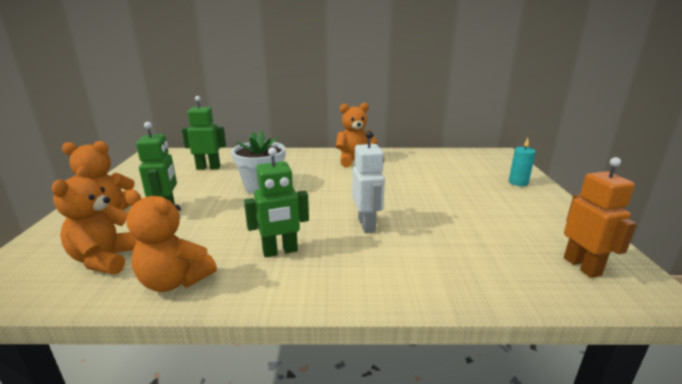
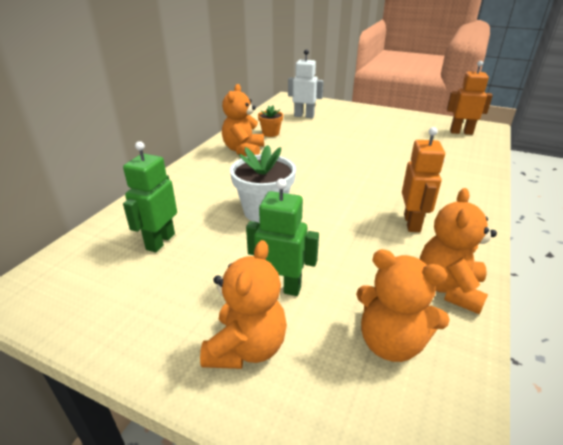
camera: 65 degrees left, 10 degrees up
orange teddy bear [125,190,217,292] -> orange teddy bear turned 150 degrees clockwise [420,188,497,314]
green robot [244,147,309,257] -> orange robot [402,127,445,232]
white robot [352,131,385,233] -> white robot moved to [288,49,324,118]
turquoise candle [509,138,536,186] -> none
none -> orange flower pot [258,105,283,137]

